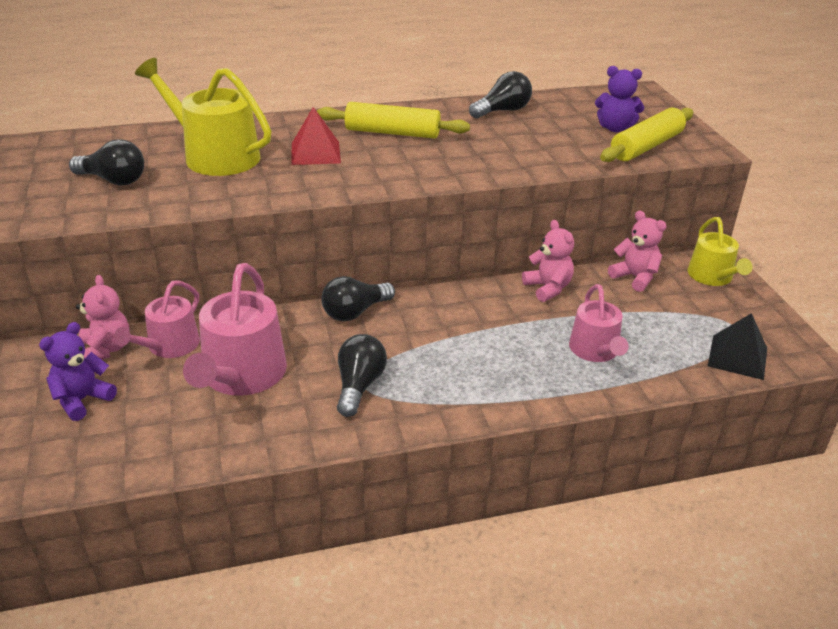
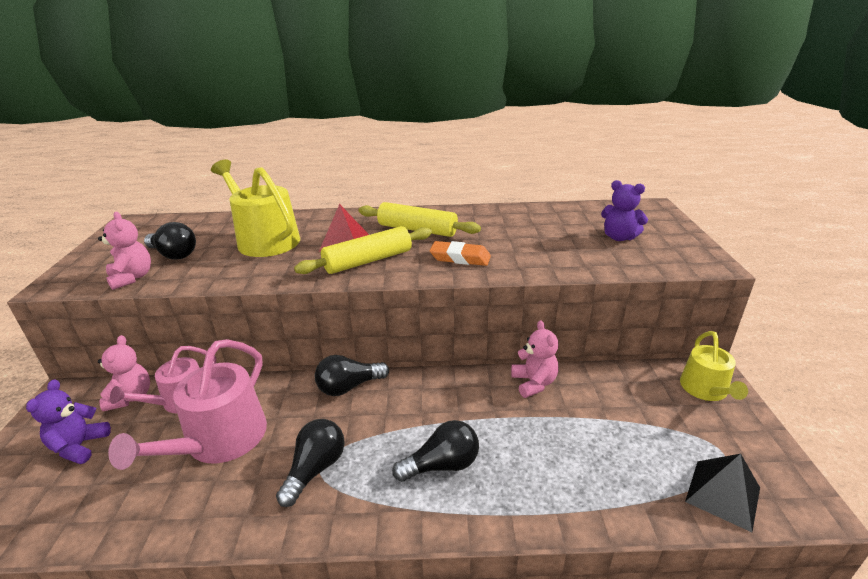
camera: 15 degrees right, 5 degrees down
purple teddy bear [39,322,117,421] -> purple teddy bear turned 45 degrees counterclockwise [26,379,111,464]
black light bulb [469,71,532,119] -> black light bulb moved to [392,420,479,482]
pink watering can [569,284,629,362] -> none
yellow rolling pin [600,107,693,162] -> yellow rolling pin moved to [294,226,432,274]
pink teddy bear [608,211,667,292] -> pink teddy bear moved to [98,212,151,290]
none -> orange eraser [430,241,491,266]

